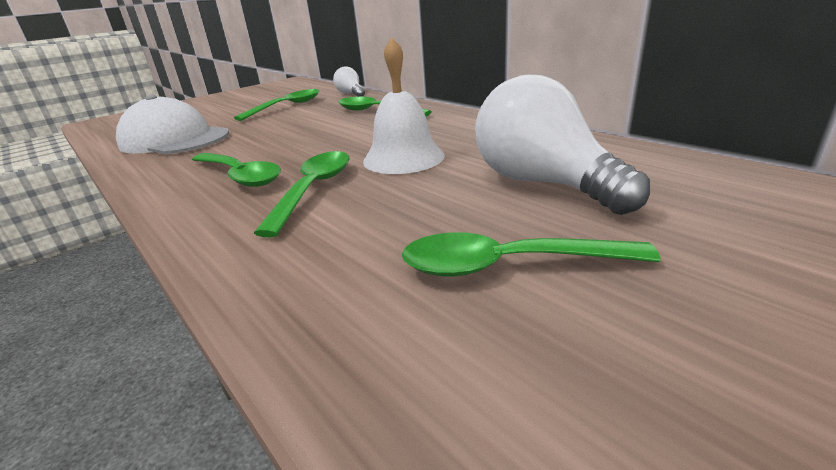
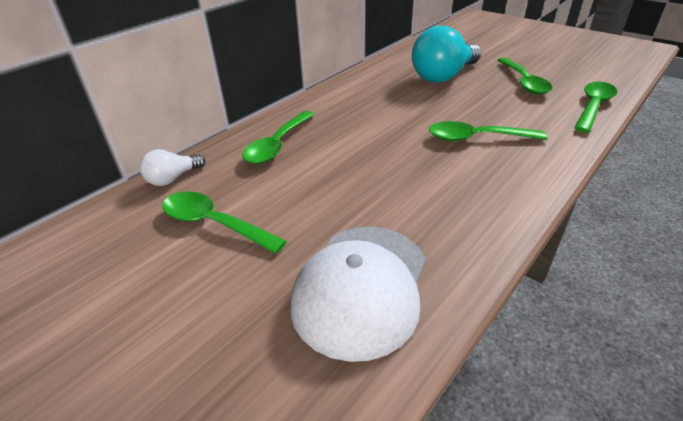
camera: 100 degrees left, 10 degrees up
green spoon [192,153,281,187] -> green spoon moved to [574,82,617,133]
white bell [363,38,445,174] -> none
white light bulb [475,75,650,215] -> turquoise light bulb [412,26,481,82]

